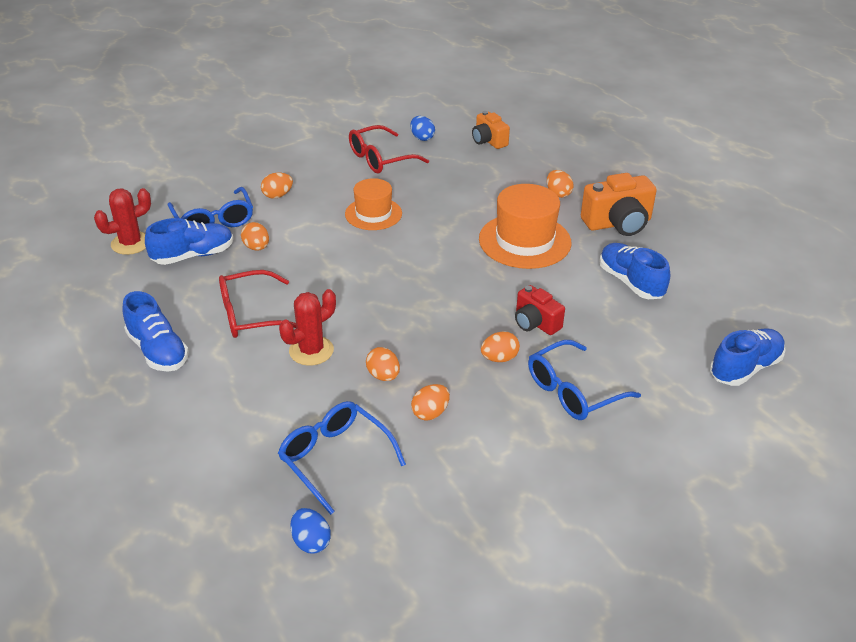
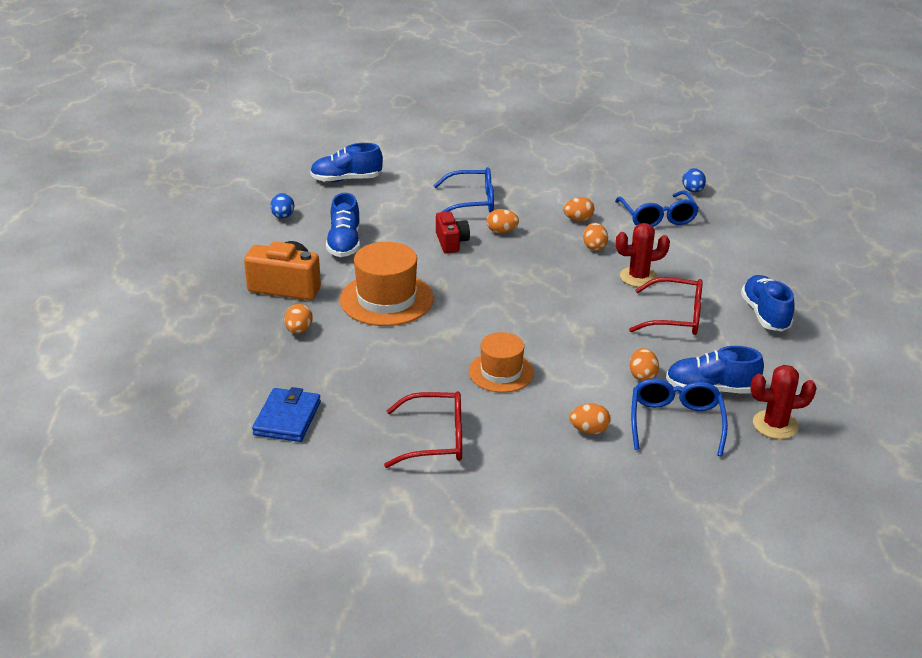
camera: 150 degrees left, 5 degrees down
blue egg [410,116,435,141] -> blue egg moved to [270,193,294,219]
orange camera [472,111,510,149] -> blue wallet [252,387,321,442]

